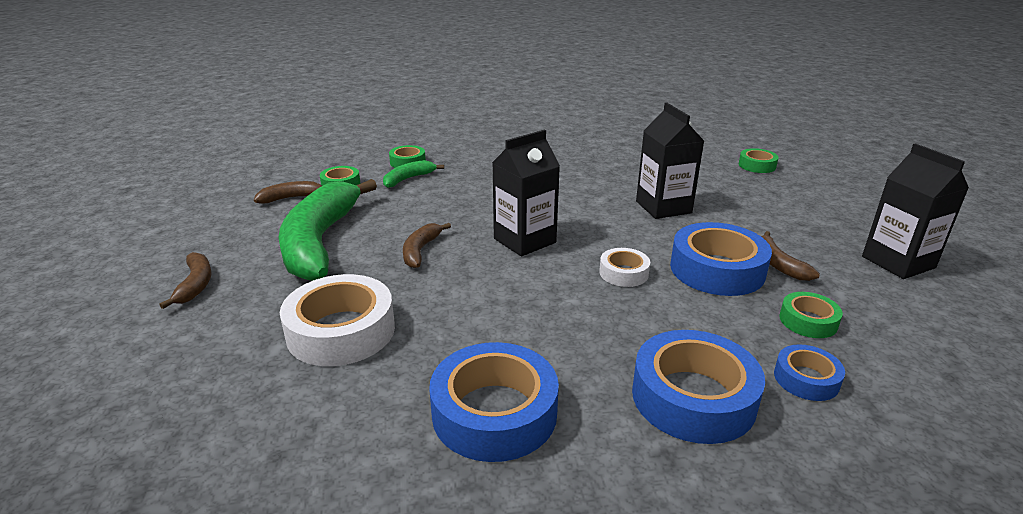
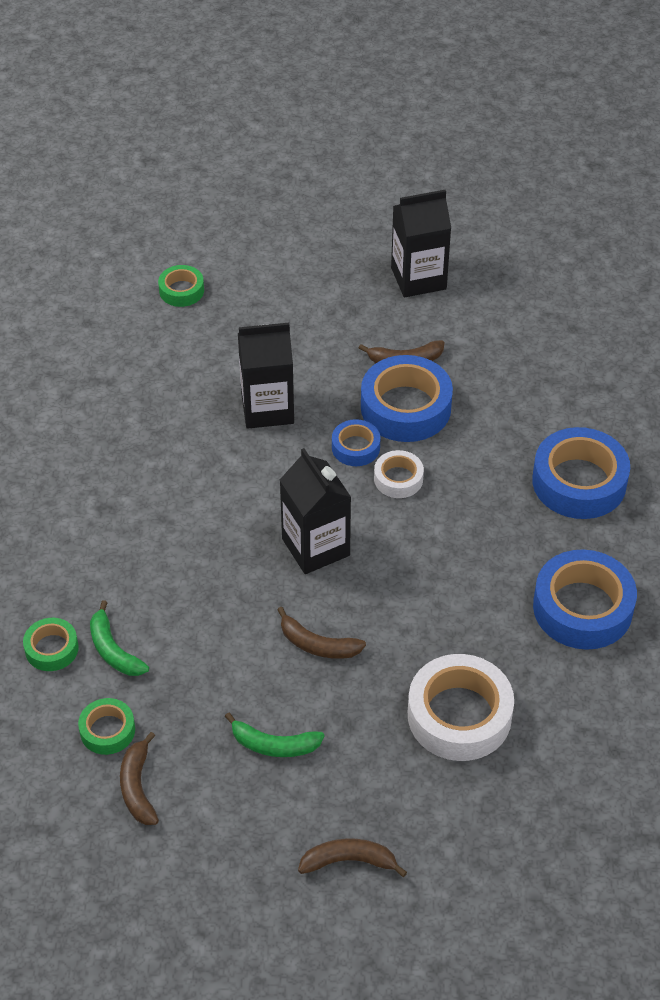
camera: 80 degrees left, 20 degrees up
green banana [278,179,377,281] -> green banana [225,712,325,757], size x0.44
blue tape [774,344,845,401] -> blue tape moved to [332,419,381,466]
green tape [779,292,843,338] -> none

